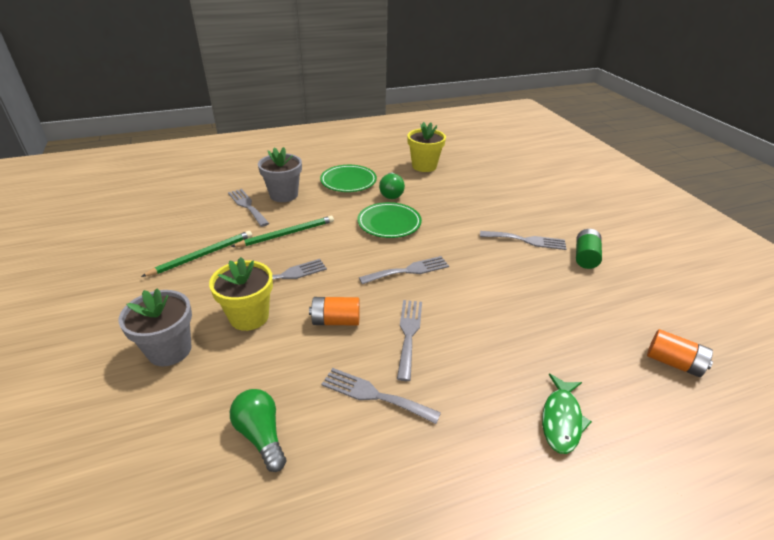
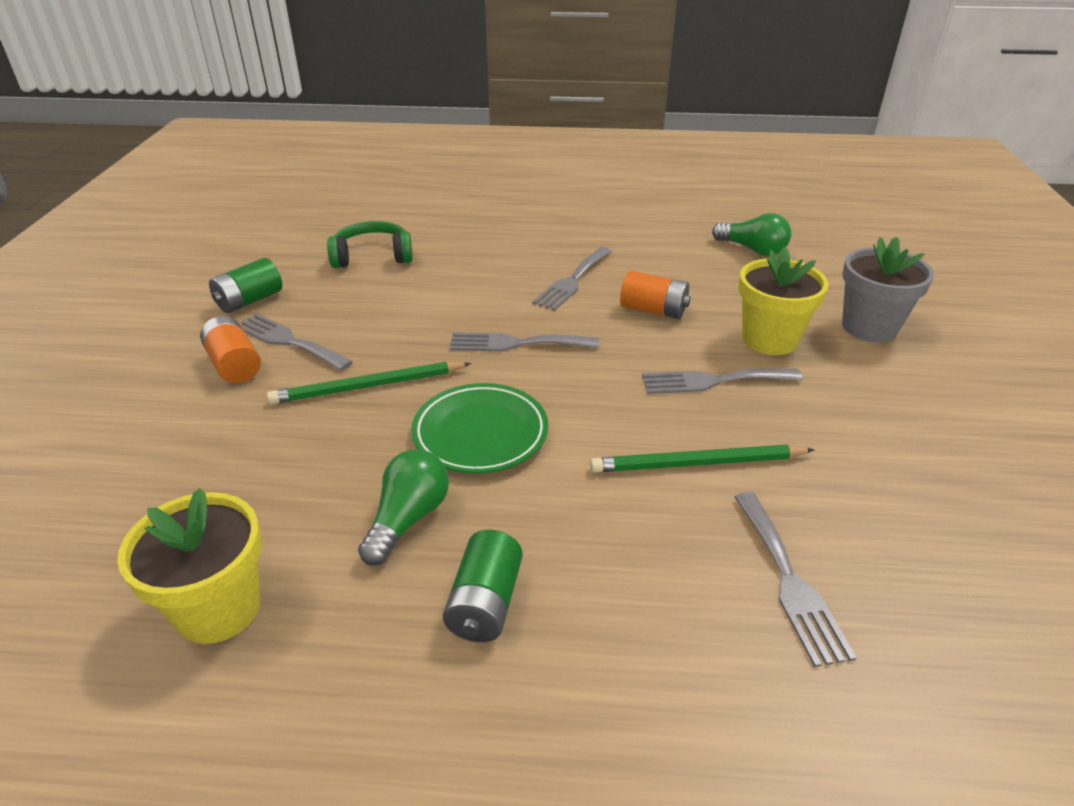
camera: 155 degrees left, 0 degrees up
green pencil [141,231,252,277] -> green pencil moved to [267,361,471,404]
green light bulb [230,389,286,472] -> green light bulb turned 45 degrees counterclockwise [712,213,791,256]
grey flower pot [258,147,302,202] -> none
green plate [320,165,377,192] -> green battery [443,530,523,642]
grey fork [321,368,441,424] -> none
green fish [542,374,592,454] -> none
orange battery [647,329,713,377] -> orange battery moved to [200,316,261,383]
none -> green headphones [327,221,413,268]

